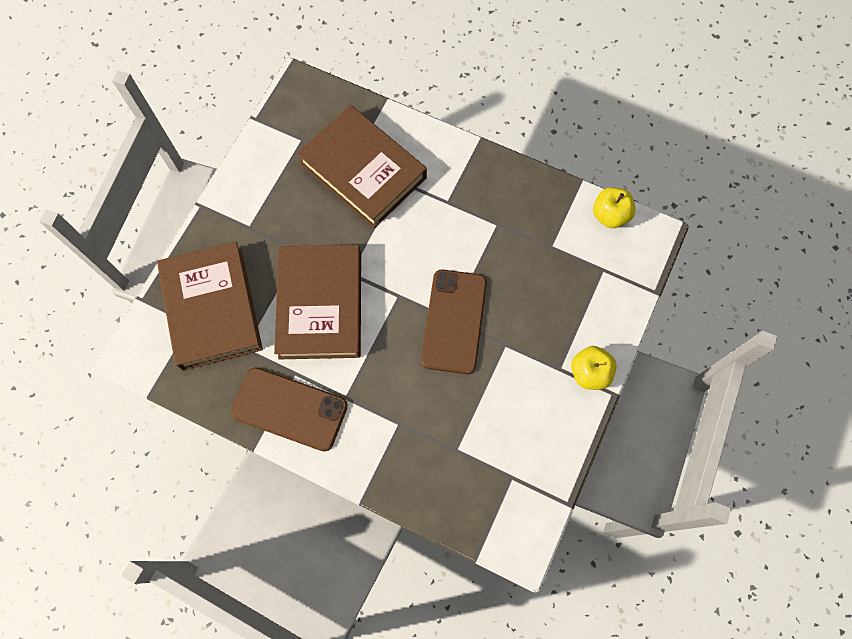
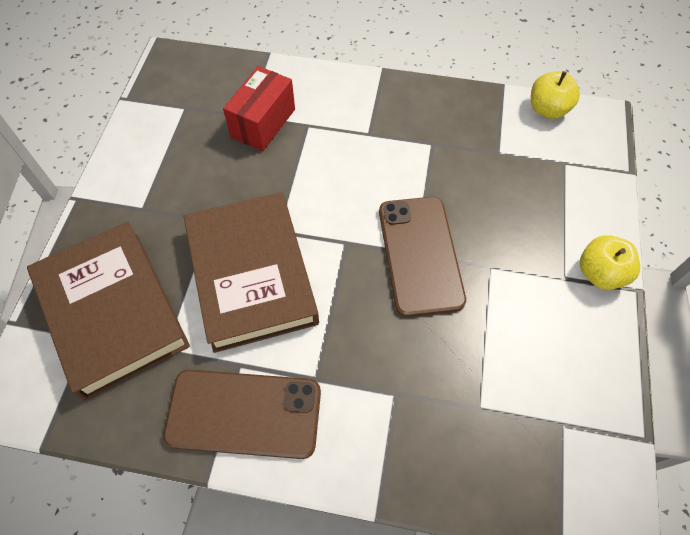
camera: 15 degrees left, 10 degrees down
brown book [297,105,427,228] -> red box [223,66,295,151]

